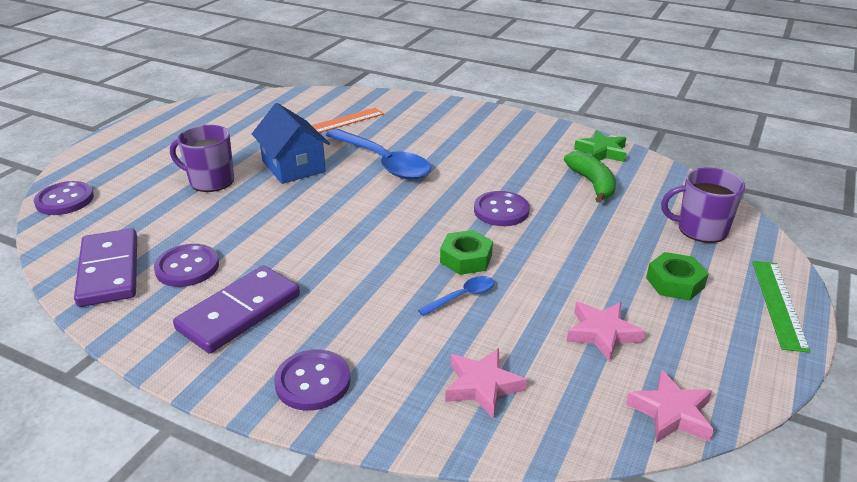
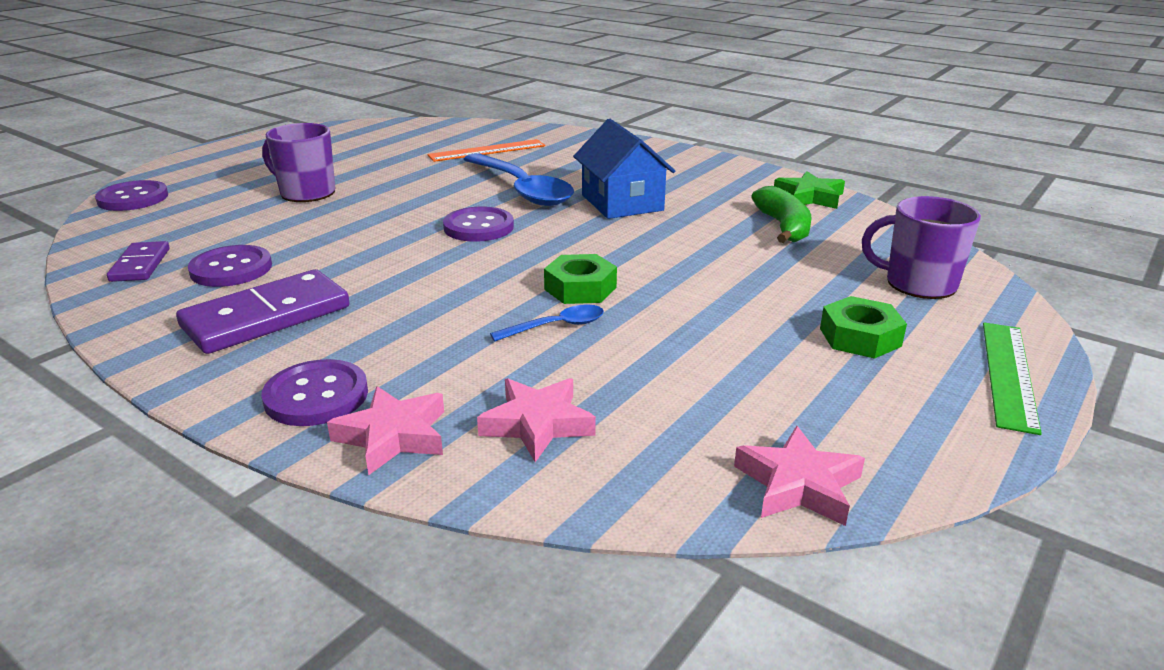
camera: 10 degrees right, 5 degrees down
purple domino [74,228,137,307] -> purple domino [107,241,170,282], size x0.57
blue house [252,103,330,184] -> blue house moved to [573,119,675,219]
purple button [474,191,530,226] -> purple button moved to [443,207,514,242]
pink star [567,302,645,362] -> pink star moved to [327,386,444,475]

